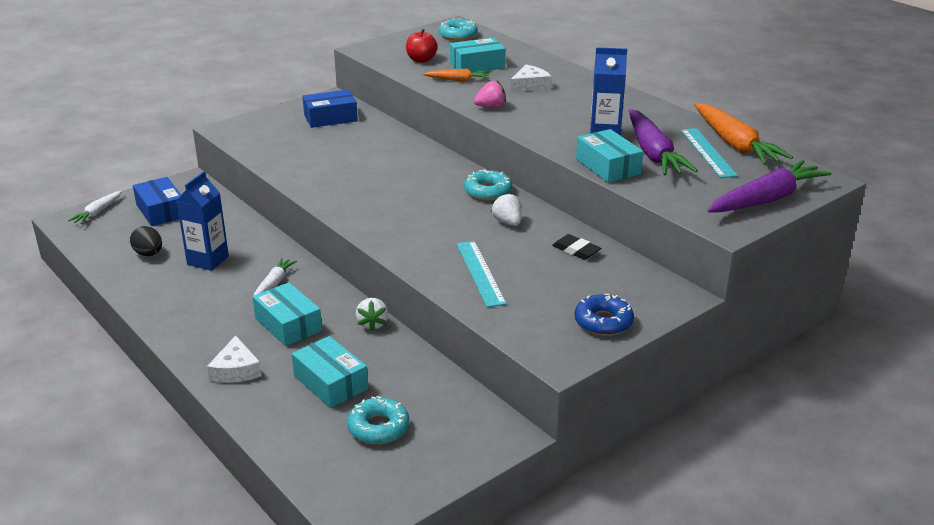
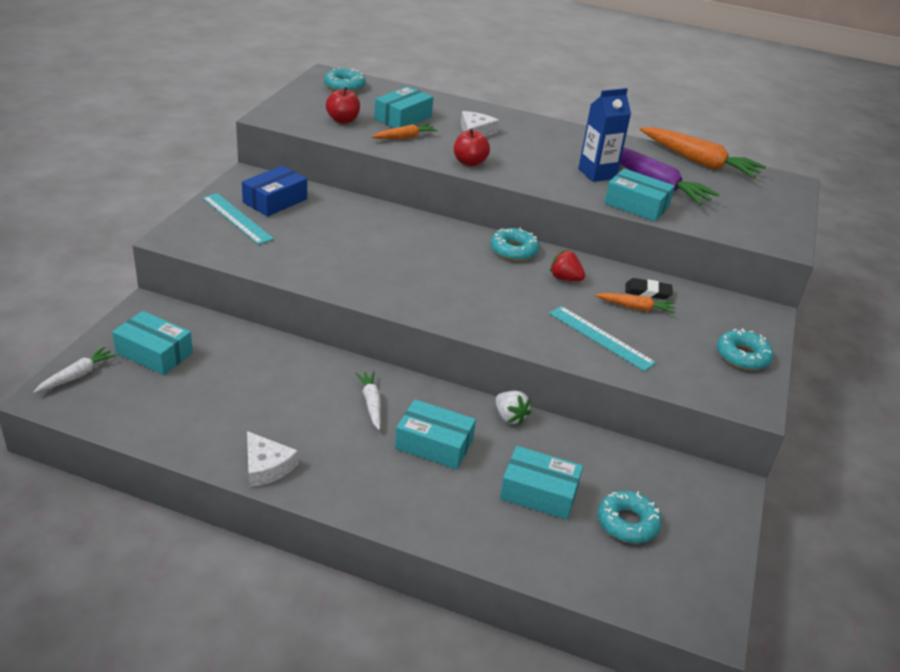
camera: 35 degrees left, 5 degrees up
white carrot [68,191,122,224] -> white carrot turned 135 degrees counterclockwise [34,347,117,393]
black egg [130,226,162,256] -> none
blue box [133,177,181,226] -> turquoise box [112,311,193,375]
blue carton [176,171,229,271] -> none
white cheese [207,335,262,383] -> white cheese moved to [247,431,298,487]
pink strawberry [474,81,506,108] -> red apple [454,128,490,166]
white strawberry [491,192,521,226] -> red strawberry [550,250,585,281]
blue donut [574,294,634,336] -> turquoise donut [717,328,774,370]
turquoise ruler [681,128,738,178] -> turquoise ruler moved to [203,193,274,245]
purple carrot [708,160,831,213] -> none
none -> orange carrot [595,293,675,314]

